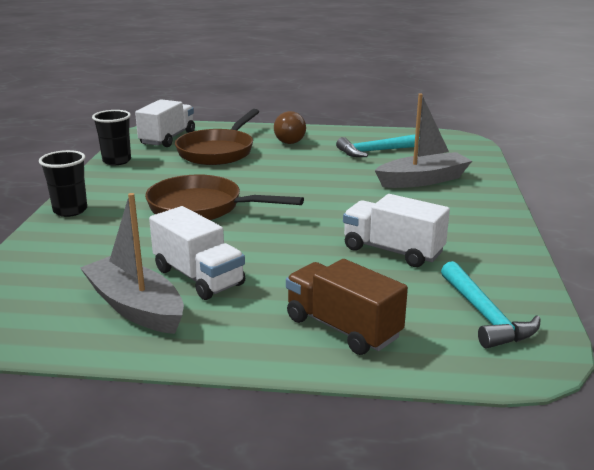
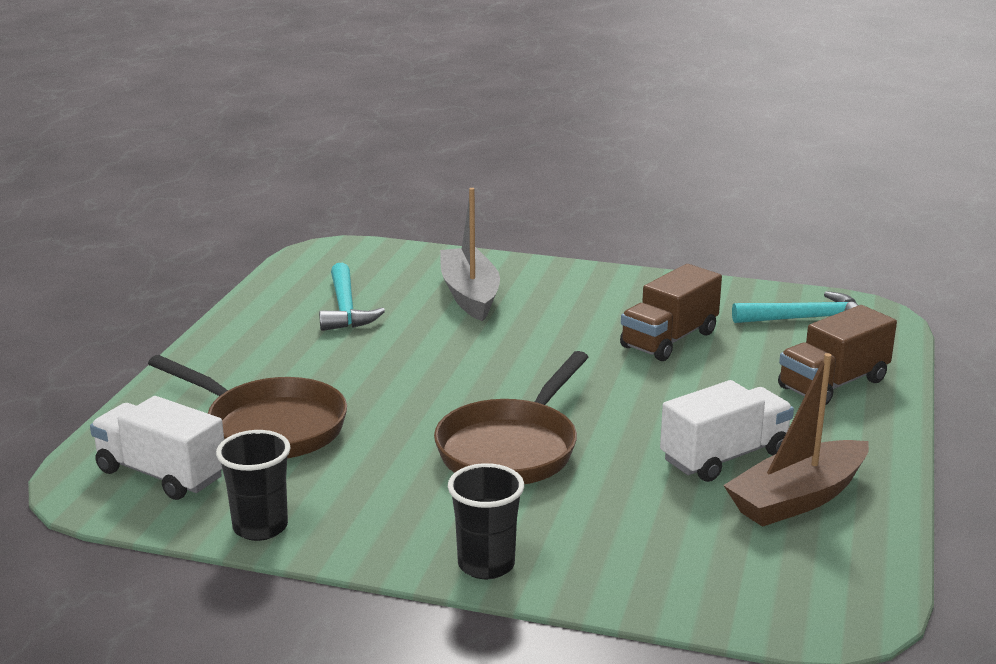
camera: 80 degrees left, 0 degrees up
grey boat [80,193,184,334] -> brown boat [723,353,869,527]
brown light bulb [274,111,306,144] -> none
white truck [343,194,450,267] -> brown truck [620,264,722,361]

